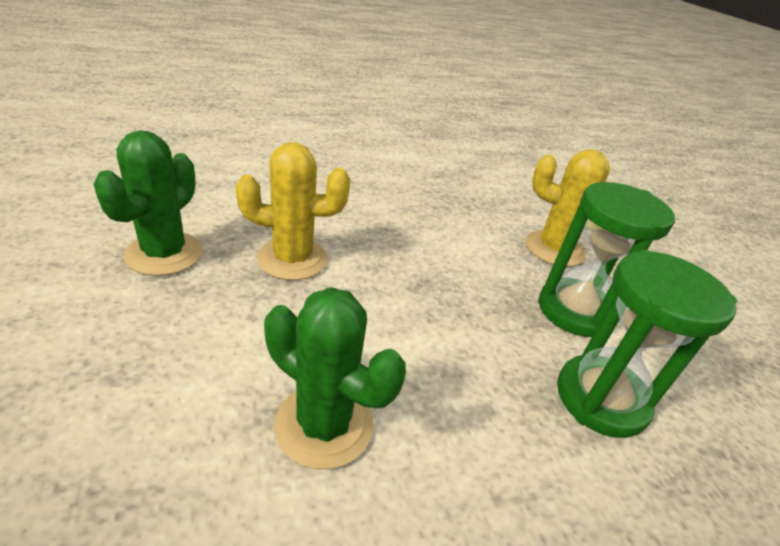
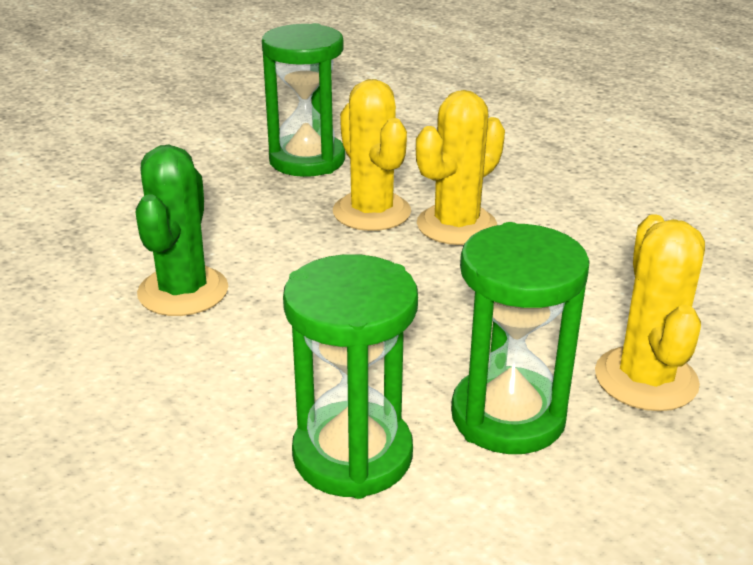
camera: 70 degrees right, 5 degrees down
green cactus [93,130,203,276] -> green hourglass [262,23,345,177]
none -> yellow cactus [416,90,505,245]

